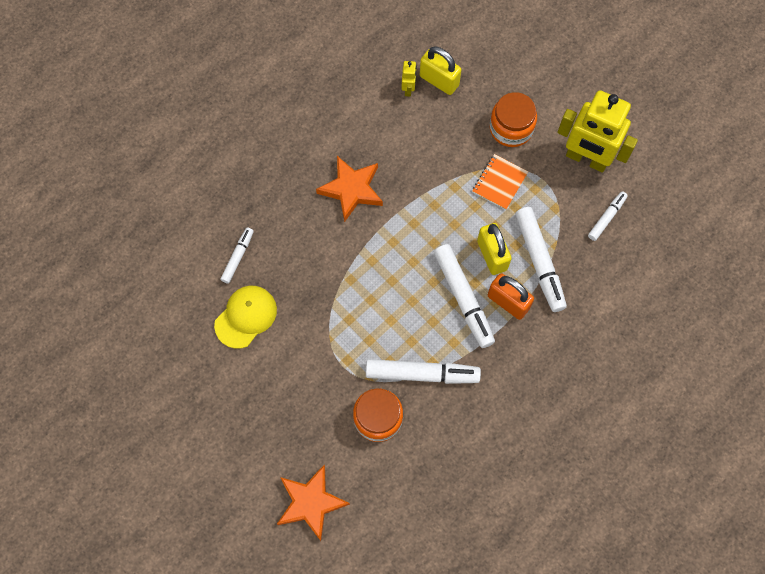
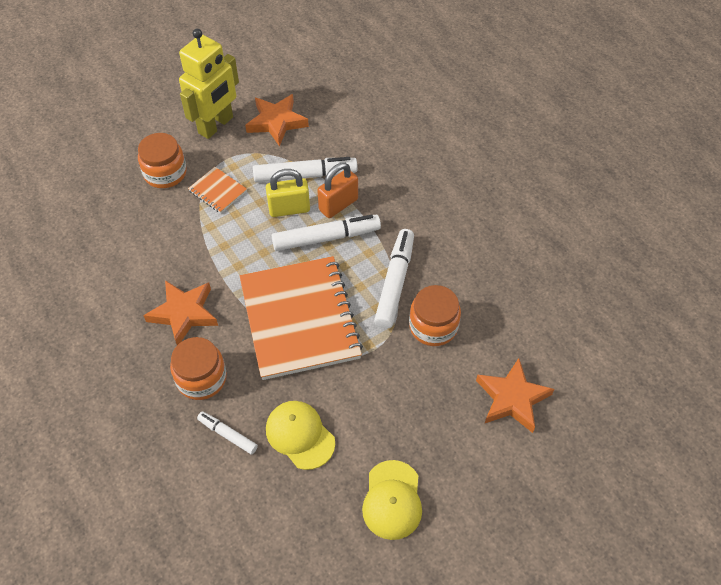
camera: 80 degrees left, 15 degrees down
yellow robot [401,61,417,97] -> none
yellow padlock [420,46,461,95] -> none
white marker [588,191,628,241] -> orange star [245,94,309,147]
none -> orange jar [170,337,227,400]
none -> orange notebook [240,256,363,380]
none -> yellow cap [362,460,422,540]

